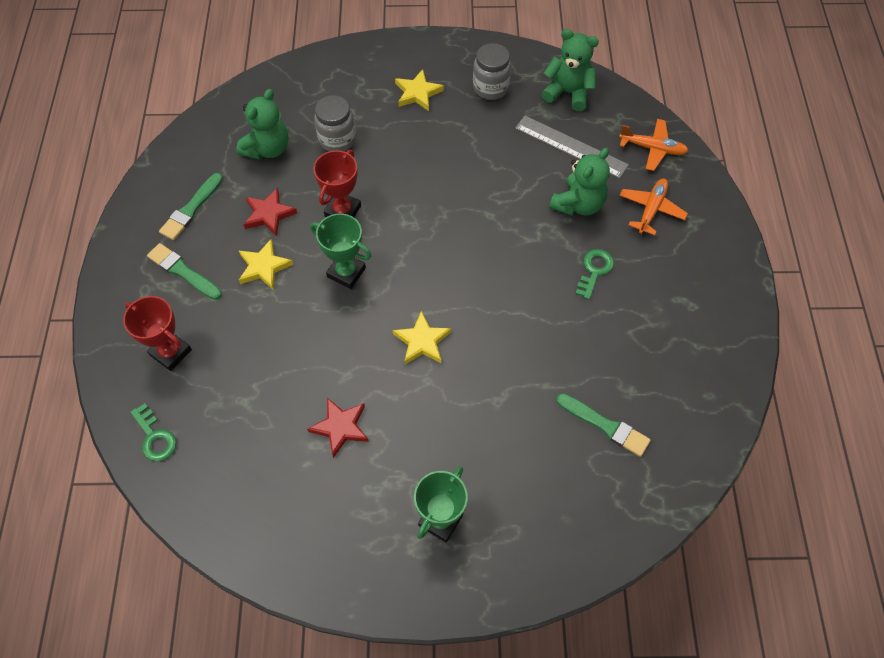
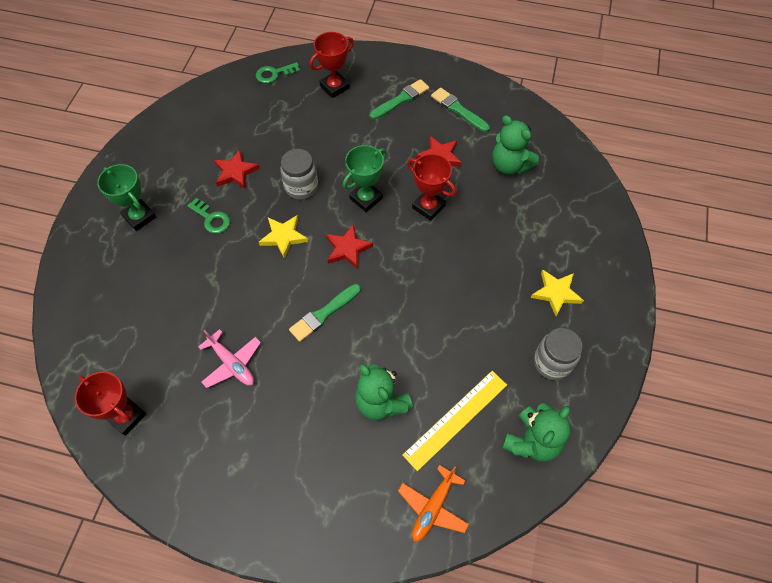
camera: 105 degrees right, 0 degrees up
yellow star [239,239,294,290] -> none
grey jar [314,95,356,151] -> grey jar moved to [280,149,318,200]
grey ruler [515,116,629,178] -> yellow ruler [402,371,507,471]
green brush [556,393,651,457] -> green brush moved to [289,284,361,342]
green key [576,249,614,300] -> green key moved to [187,198,230,234]
orange plane [619,179,688,235] -> none
none -> red trophy [75,371,146,436]
none -> pink plane [198,329,261,388]
none -> red star [326,224,373,269]

